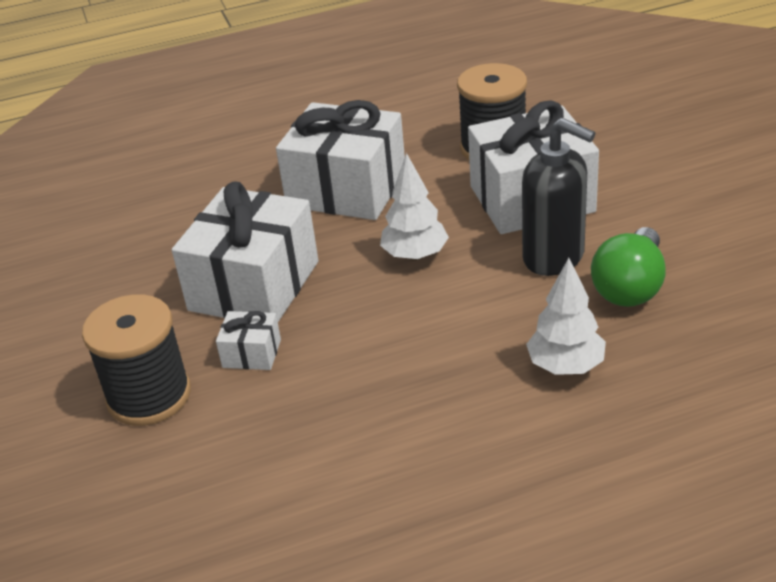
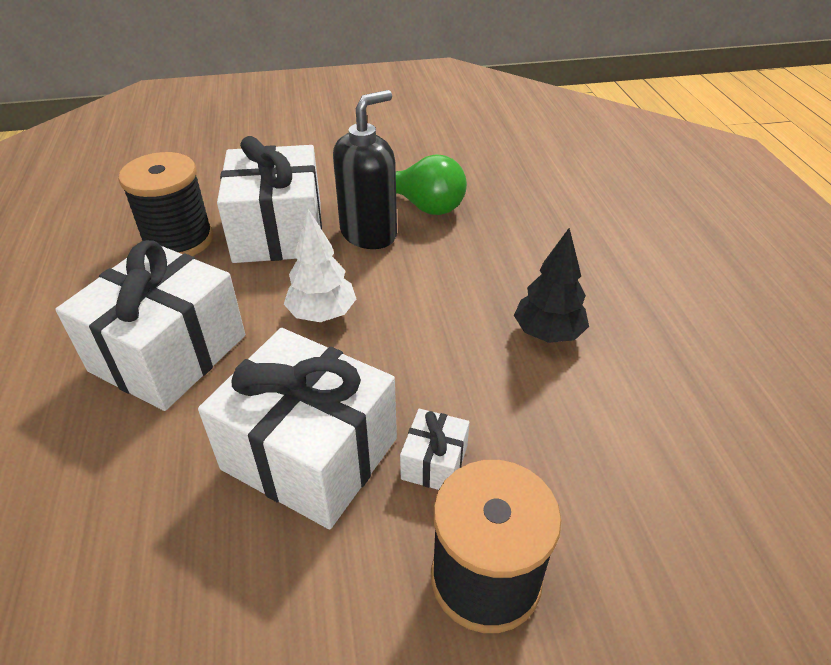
camera: 85 degrees left, 5 degrees up
white tree [526,258,606,375] -> none
none -> black tree [514,228,589,343]

